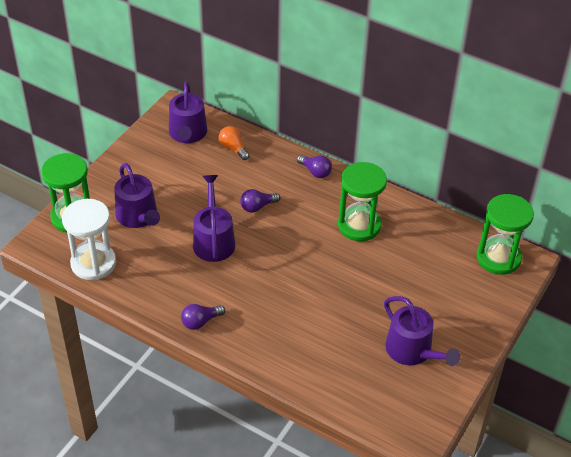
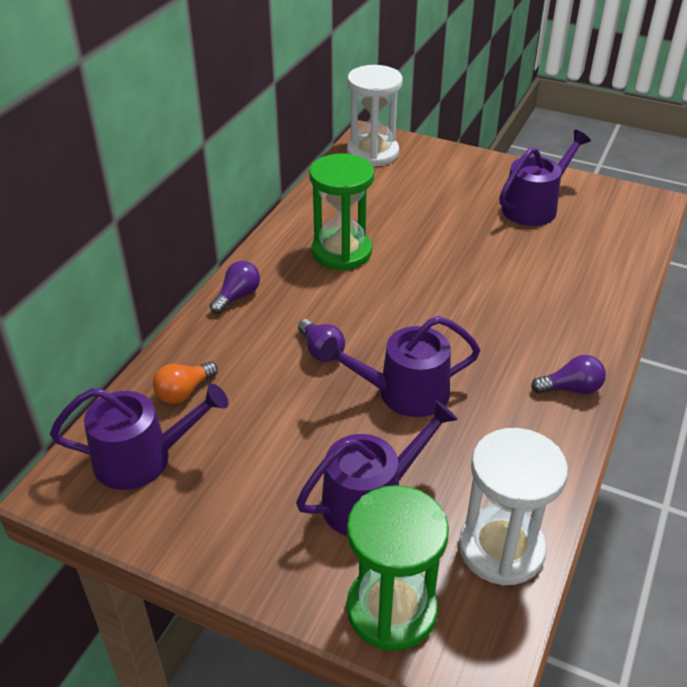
camera: 95 degrees left, 5 degrees down
purple light bulb [181,304,225,330] -> purple light bulb turned 60 degrees counterclockwise [531,355,606,394]
green hourglass [477,194,534,275] -> white hourglass [347,65,403,167]

